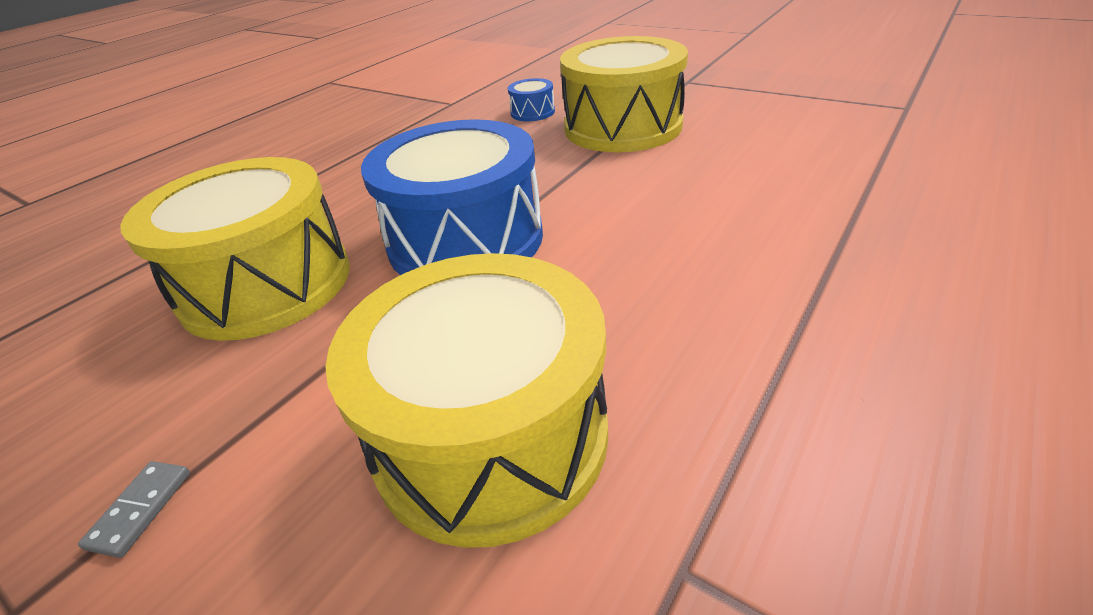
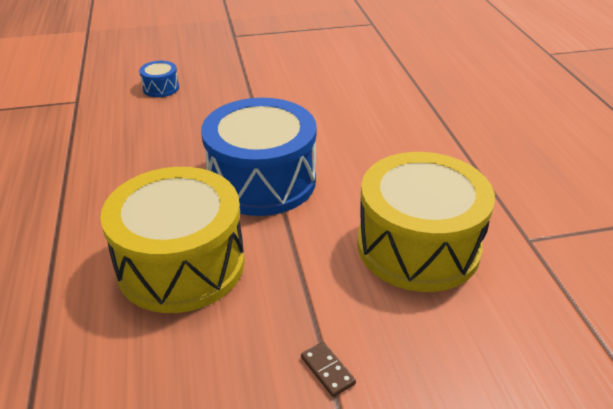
camera: 50 degrees left, 0 degrees up
grey domino [78,461,190,558] -> brown domino [301,342,356,397]
yellow drum [560,36,688,152] -> none

